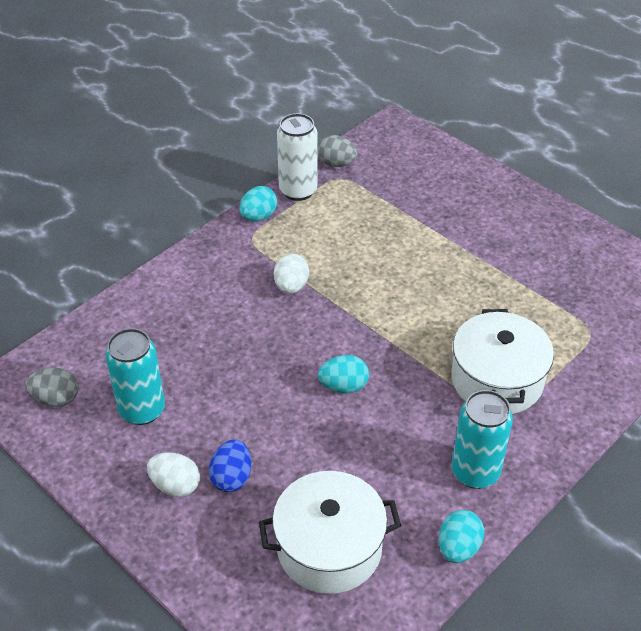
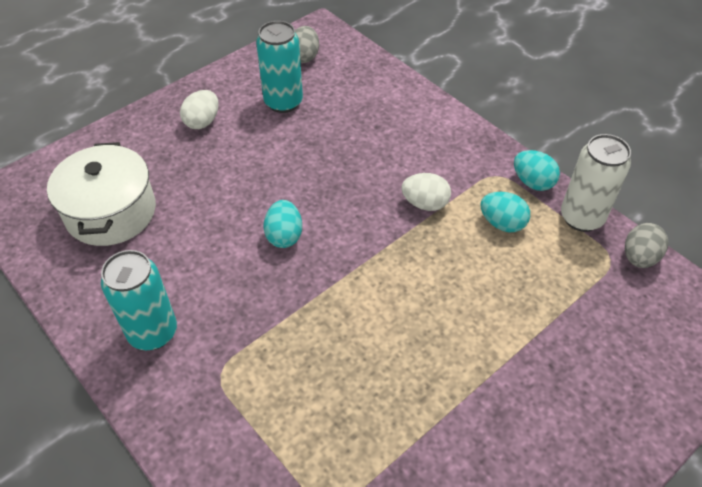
camera: 95 degrees right, 5 degrees up
blue egg [209,440,251,492] -> none
turquoise egg [439,510,485,563] -> turquoise egg moved to [480,192,530,232]
white pot [452,309,554,414] -> none

